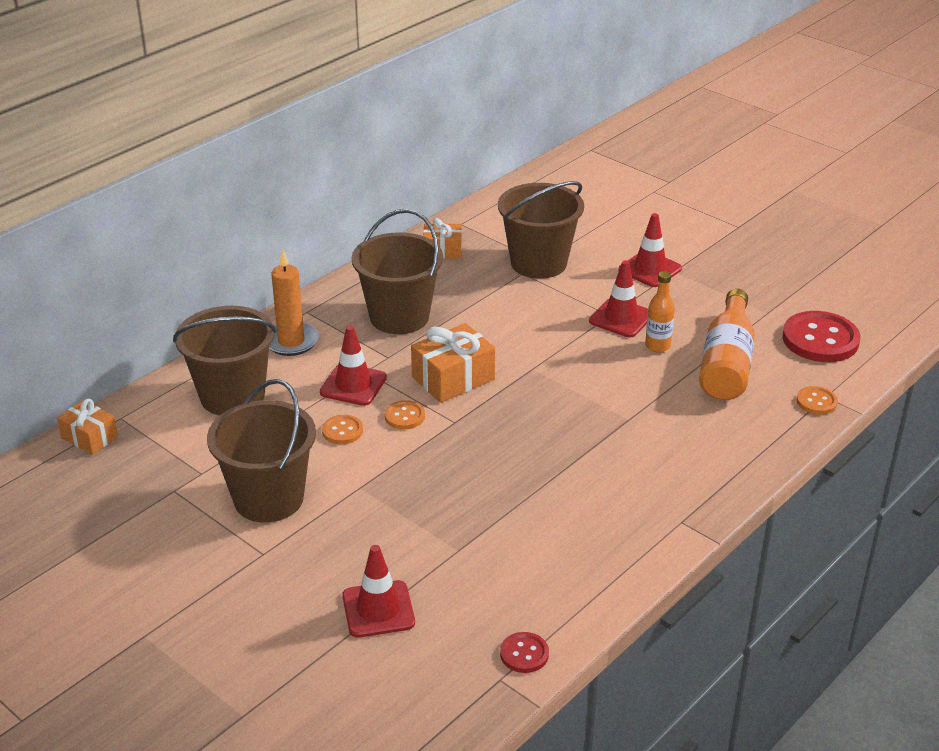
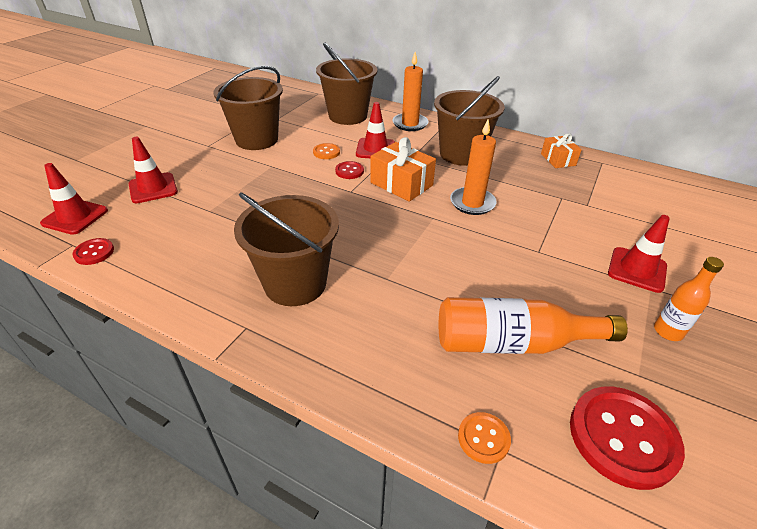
camera: 75 degrees right, 5 degrees up
orange gift [57,399,118,455] -> none
orange button [385,400,425,429] -> red button [335,161,364,179]
brown bucket [498,181,584,279] -> brown bucket moved to [234,192,339,306]
red traffic cone [589,260,648,337] -> red traffic cone moved to [40,163,108,235]
orange bottle [645,271,675,352] -> orange bottle moved to [654,257,724,341]
none -> orange candle [450,119,497,215]

